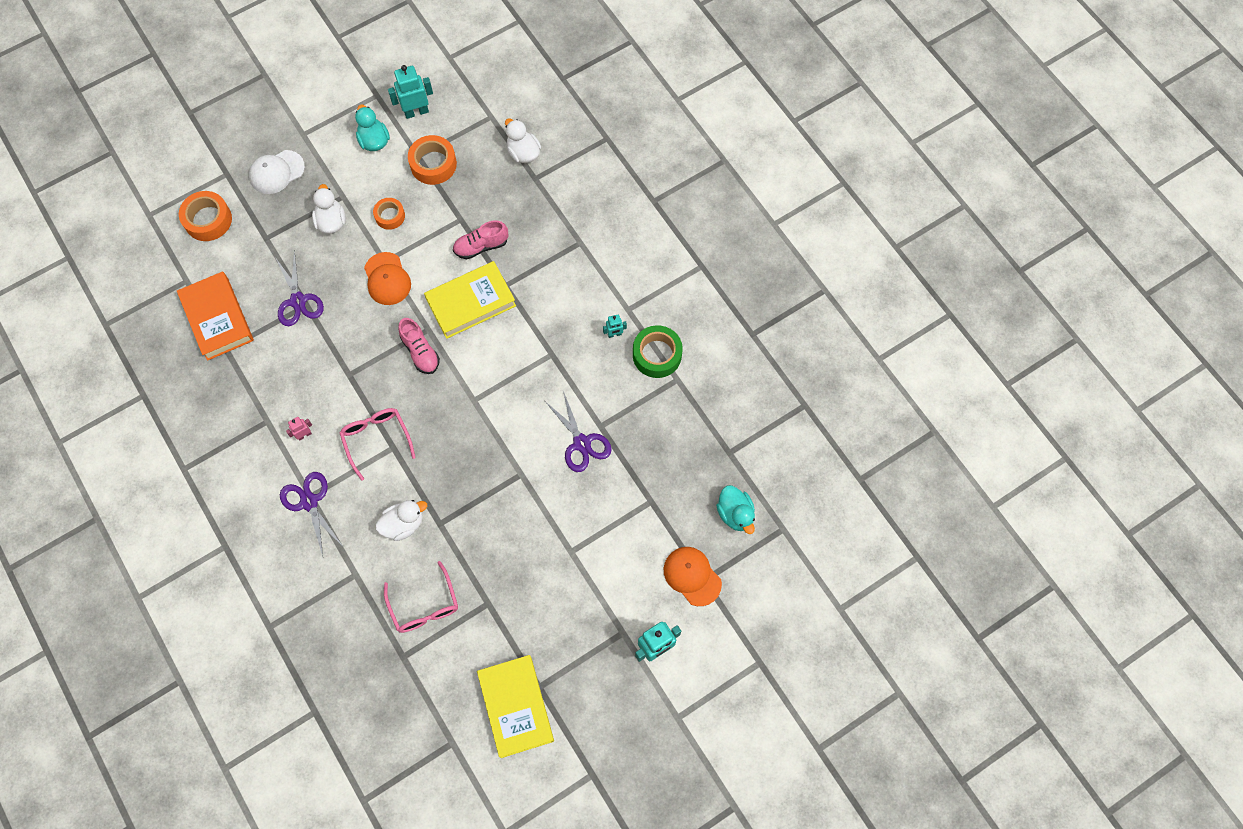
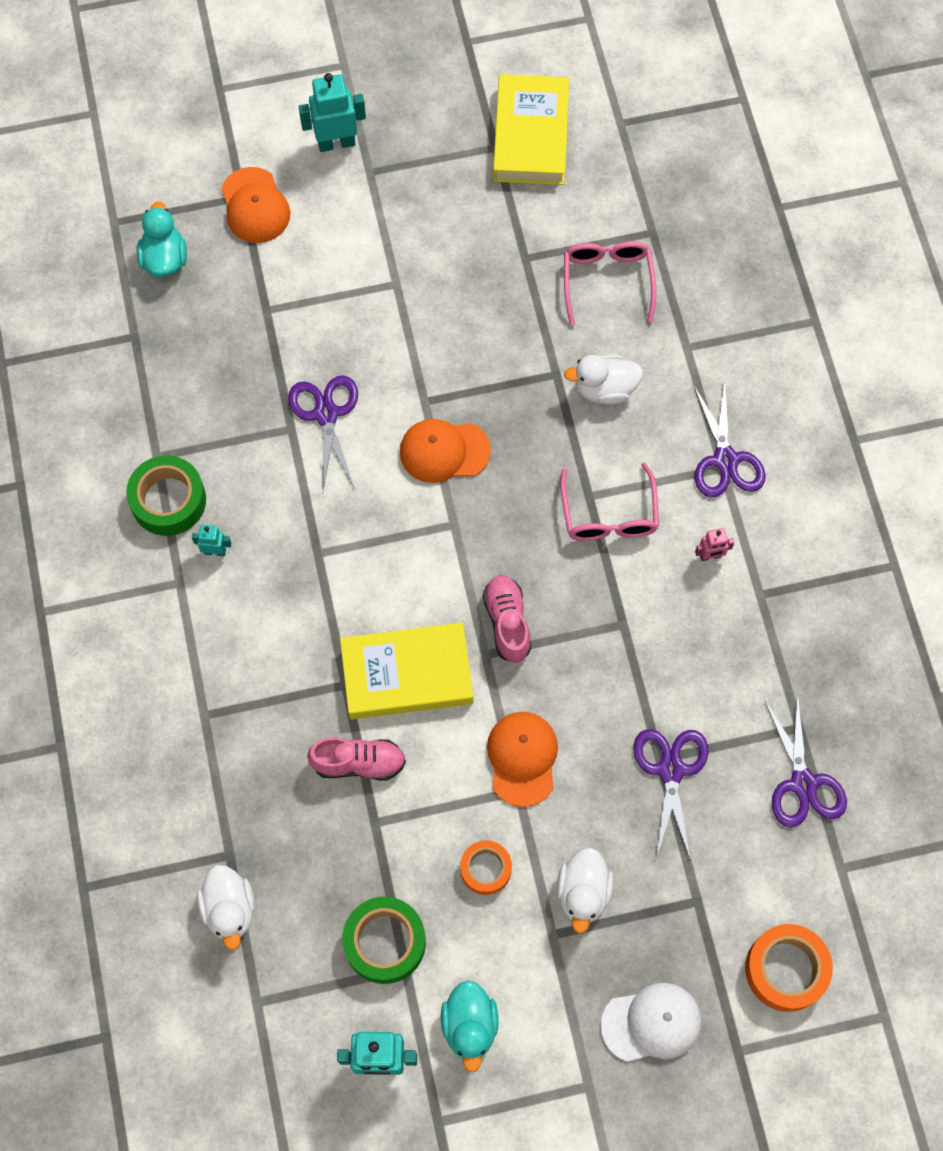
camera: 160 degrees left, 0 degrees up
orange book [177,271,254,361] -> purple scissors [765,693,847,827]
orange tape [408,135,457,185] -> green tape [342,897,426,984]
none -> orange cap [400,419,491,483]

